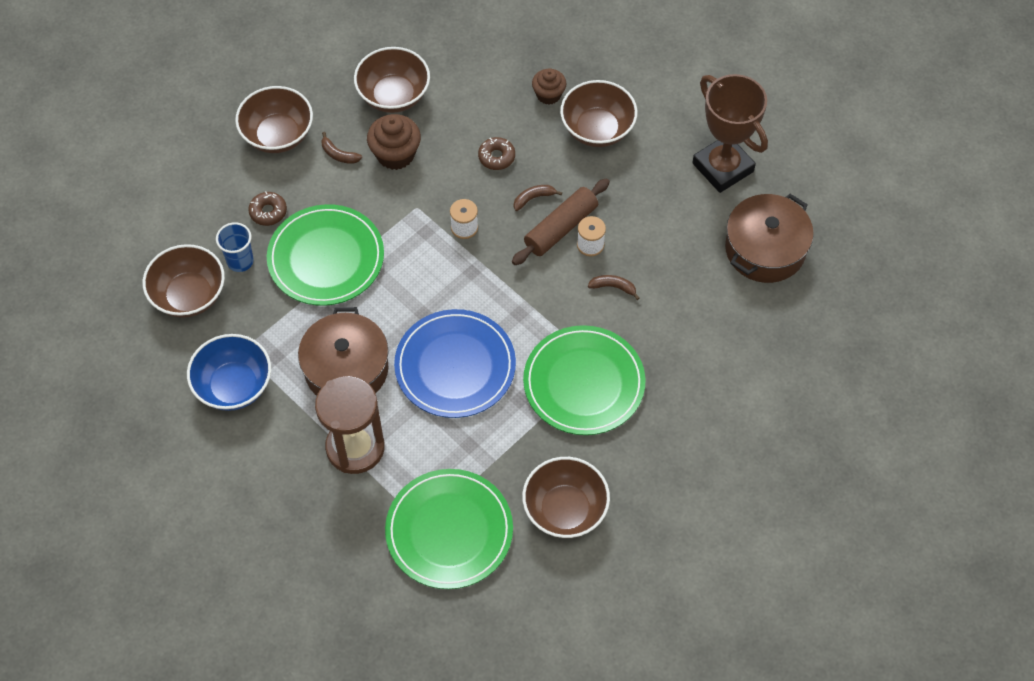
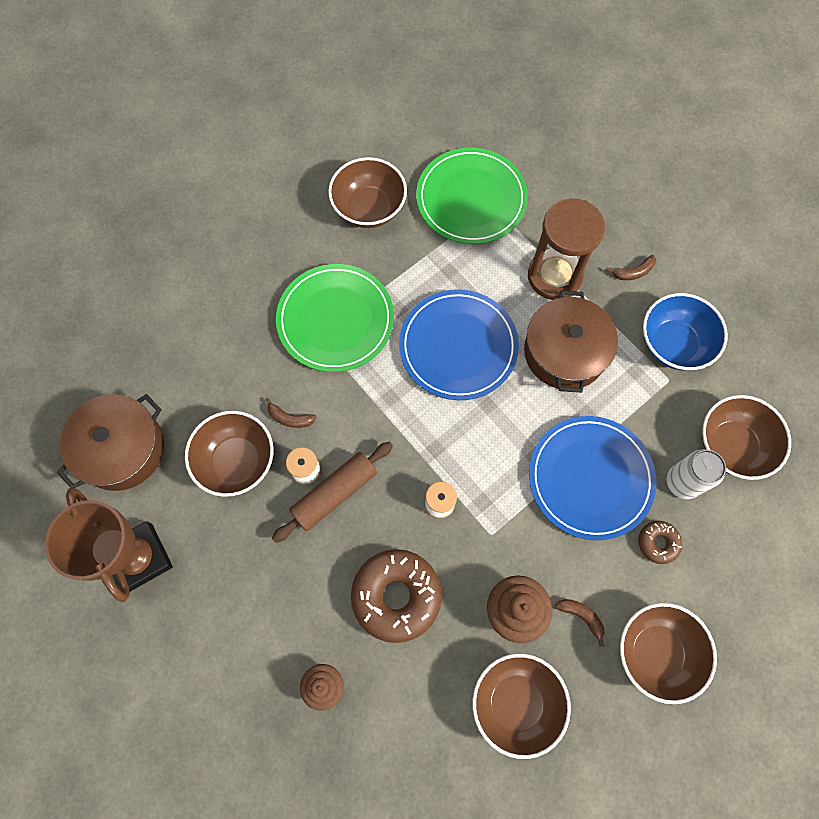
camera: 175 degrees left, 10 degrees up
blue cup [216,222,254,272] -> white can [667,449,726,499]
green plate [267,204,384,306] -> blue plate [529,416,656,540]
brown donut [478,137,515,170] -> brown donut [351,549,442,643], size x2.05
brown banana [514,185,562,211] -> brown banana moved to [606,255,656,280]
brown bowl [560,80,638,147] -> brown bowl moved to [185,411,273,497]

